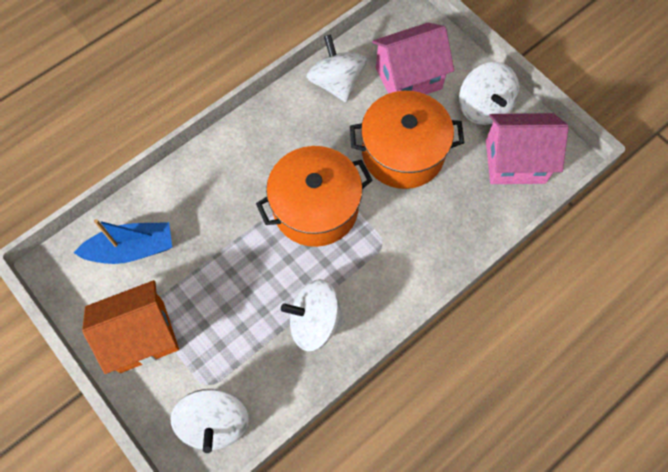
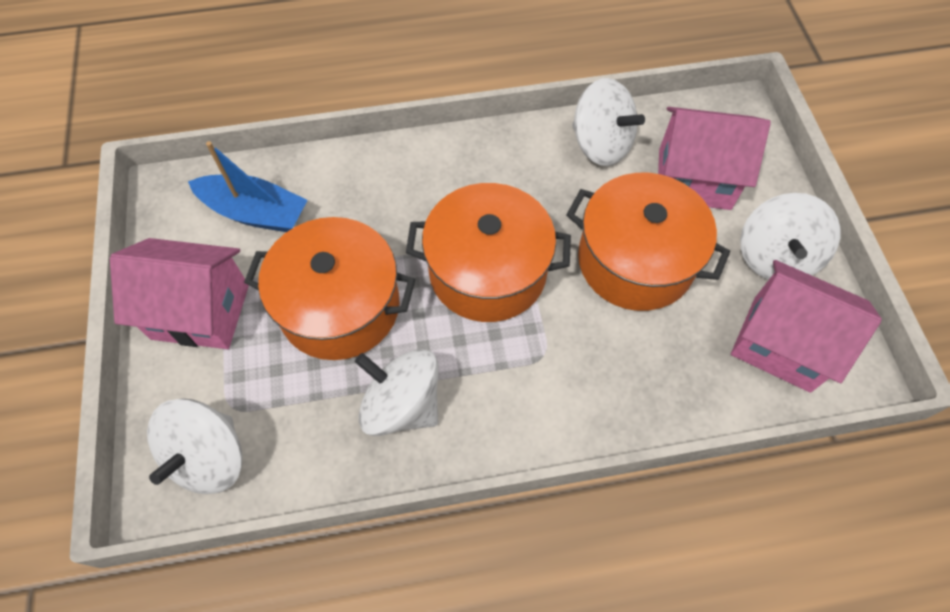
camera: 30 degrees right, 5 degrees down
orange house [82,280,179,374] -> pink house [110,238,249,349]
white spinning top [306,34,367,102] -> white spinning top turned 120 degrees clockwise [572,78,645,166]
none -> orange pot [244,217,415,360]

